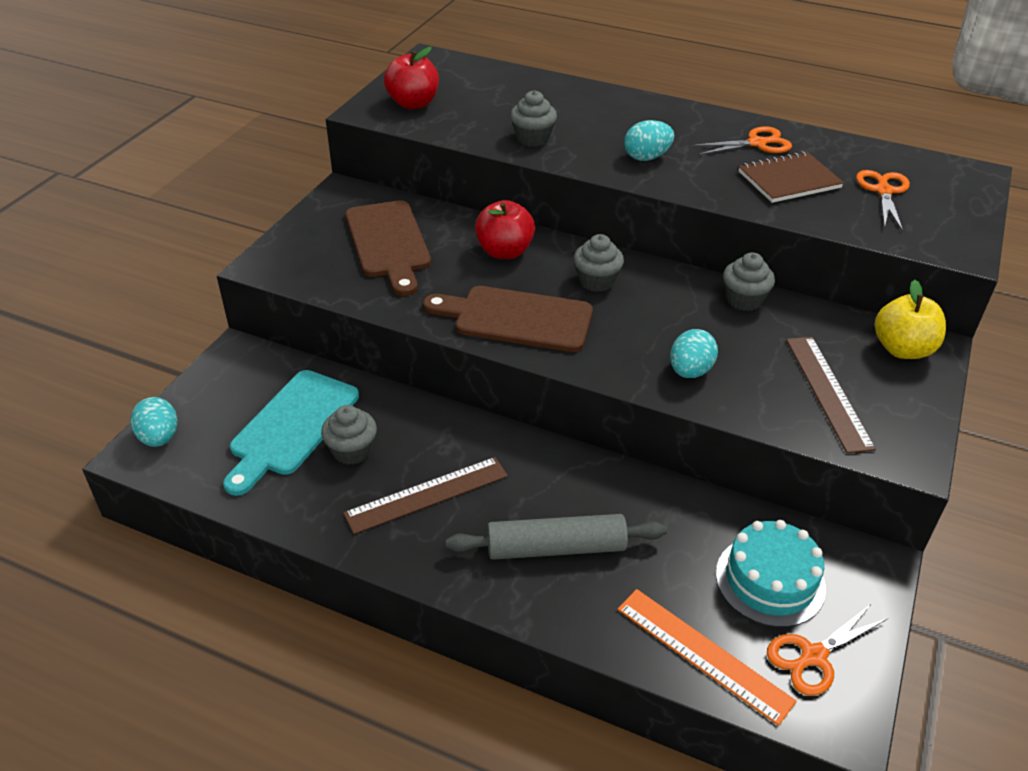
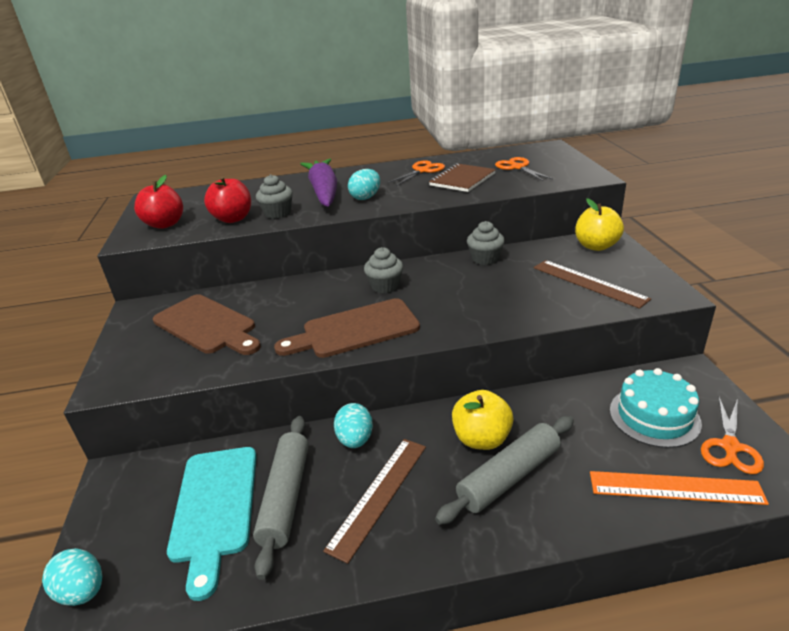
camera: 30 degrees left, 10 degrees down
grey cupcake [321,405,377,465] -> grey rolling pin [253,416,309,580]
red apple [475,200,535,259] -> red apple moved to [204,177,251,223]
turquoise egg [670,329,718,378] -> turquoise egg moved to [334,403,373,448]
none -> purple carrot [300,159,337,207]
none -> yellow apple [452,390,514,450]

